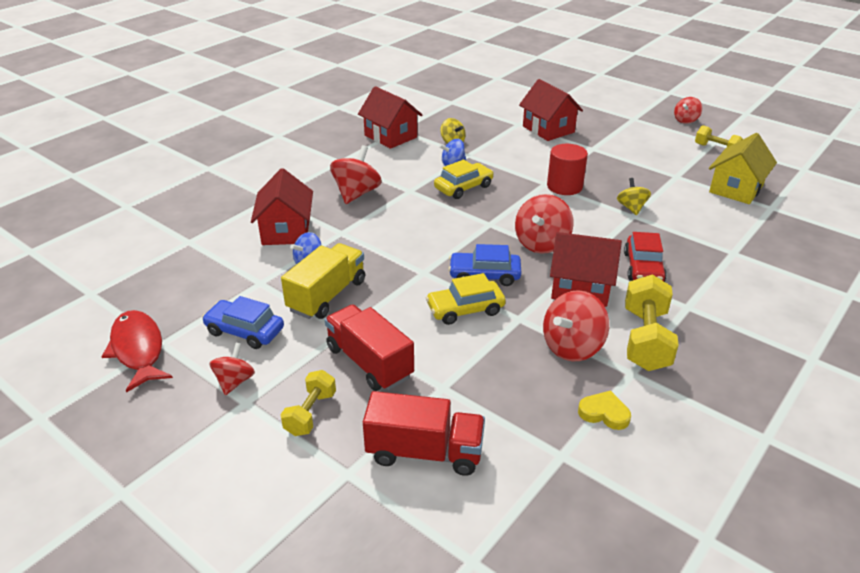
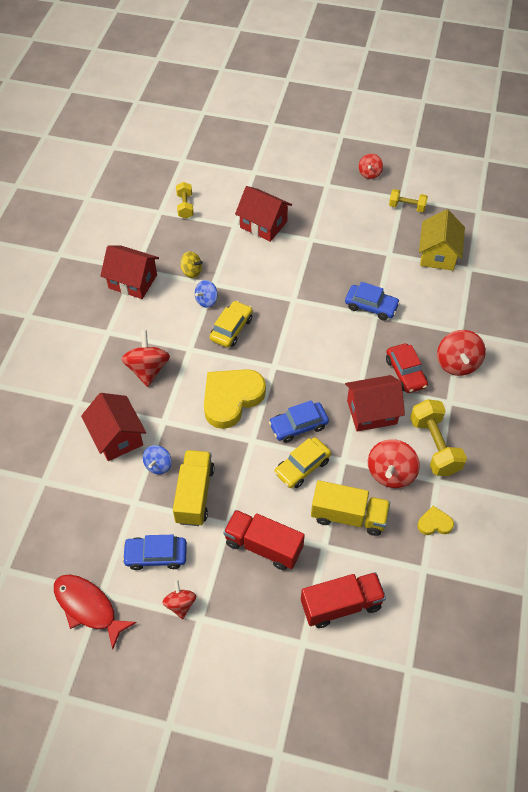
camera: 25 degrees left, 20 degrees up
yellow dumbbell [280,370,336,436] -> yellow dumbbell moved to [176,182,194,219]
red spinning top [515,194,574,254] -> red spinning top moved to [437,330,486,376]
red cylinder [547,144,588,195] -> none
yellow spinning top [617,178,651,215] -> blue car [345,282,400,321]
none -> yellow heart [204,369,266,429]
none -> yellow truck [311,480,390,536]

